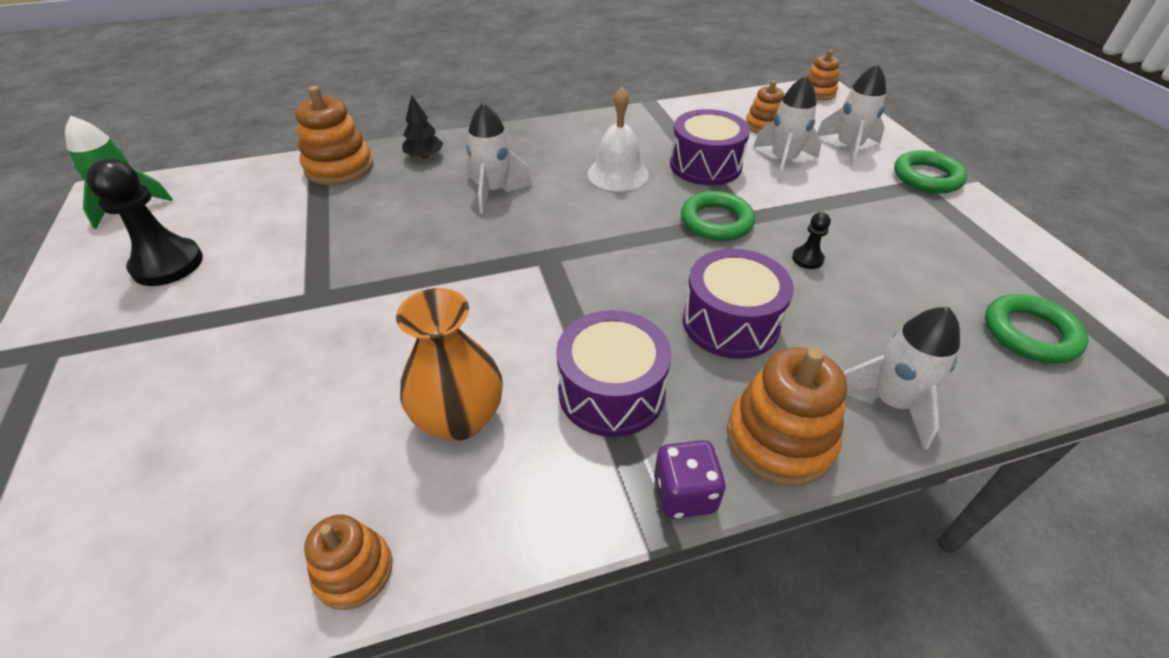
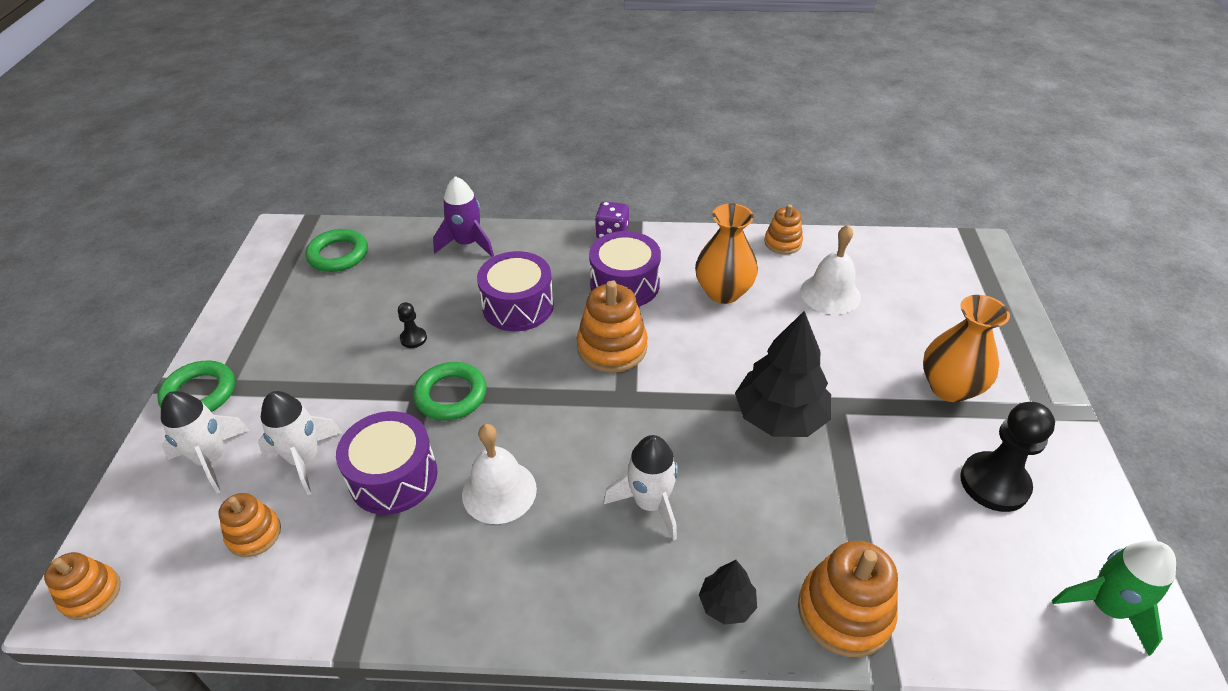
camera: 160 degrees left, 0 degrees up
orange stacking toy [727,348,847,486] -> orange stacking toy moved to [577,281,648,373]
white rocket [844,307,960,450] -> purple rocket [433,176,494,257]
none -> black tree [735,311,831,437]
none -> white bell [800,225,861,315]
none -> orange vase [923,295,1010,402]

